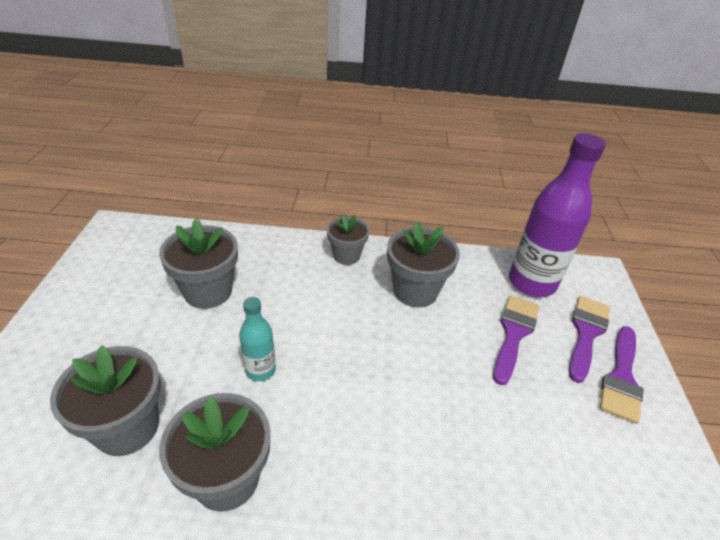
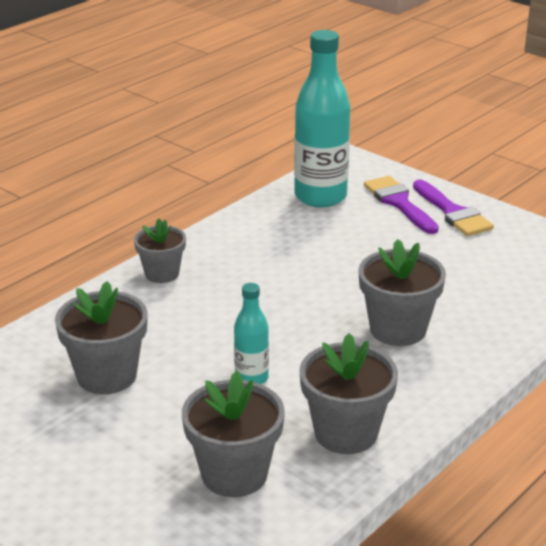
camera: 50 degrees left, 10 degrees down
grey flower pot [387,221,460,307] -> grey flower pot moved to [358,239,446,346]
purple brush [493,296,539,385] -> none
purple bottle [509,133,606,297] -> turquoise bottle [294,30,351,207]

